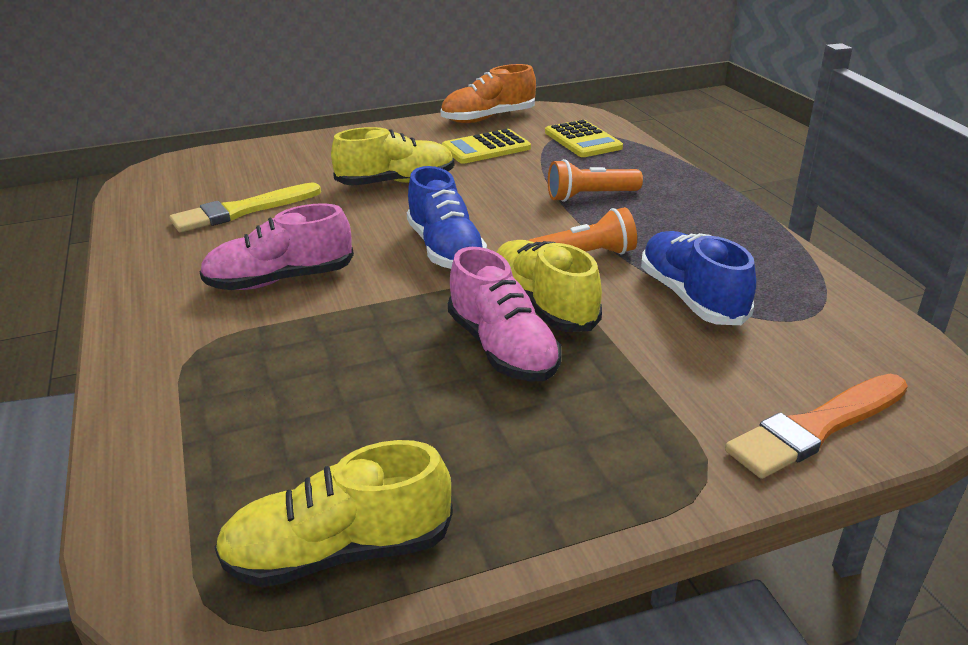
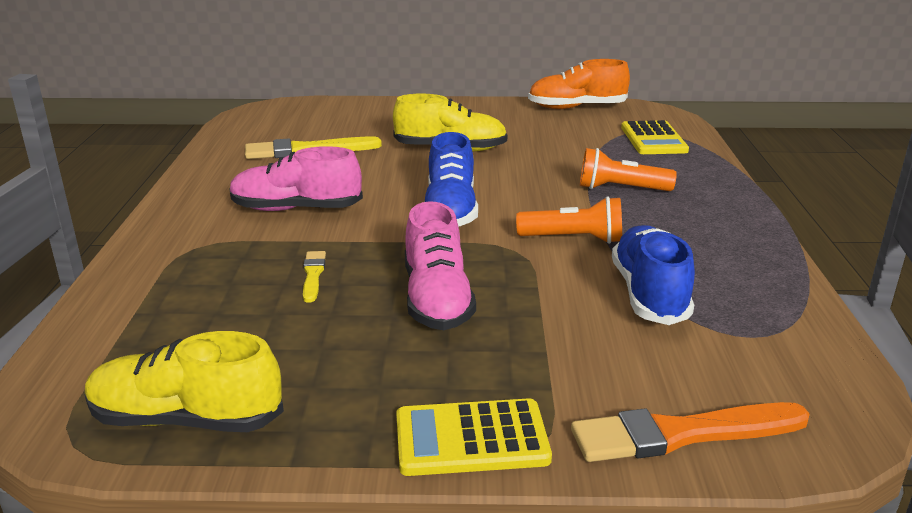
camera: 20 degrees right, 5 degrees down
yellow calculator [442,129,531,164] -> yellow calculator moved to [396,398,552,476]
yellow shoe [497,240,602,332] -> none
none -> yellow brush [303,251,326,303]

